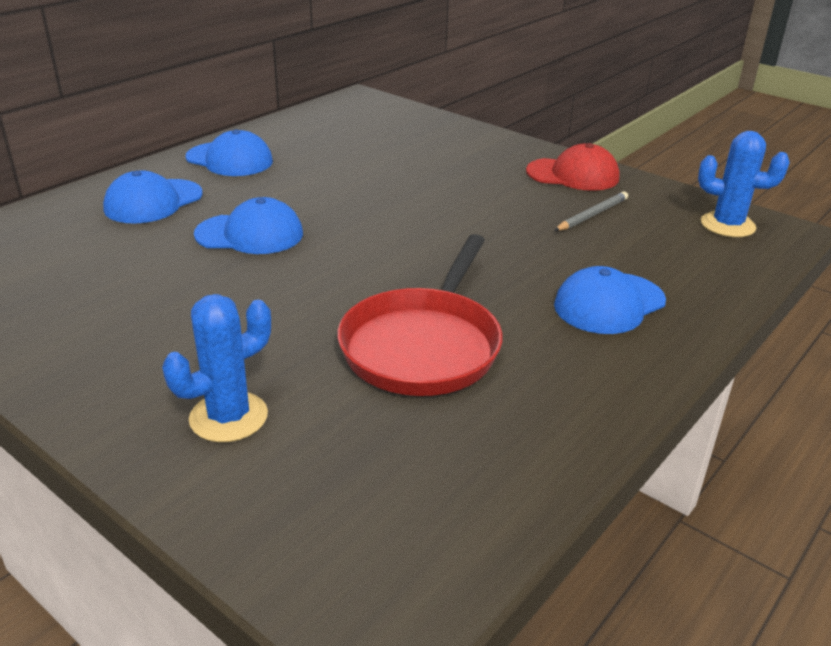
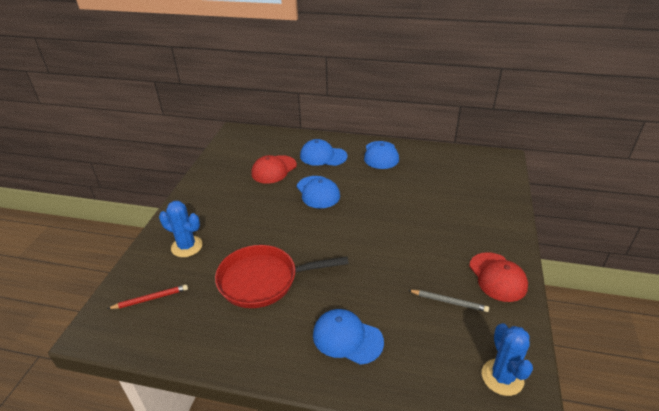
camera: 65 degrees right, 5 degrees up
none -> red pencil [107,285,188,309]
none -> red cap [251,155,297,184]

